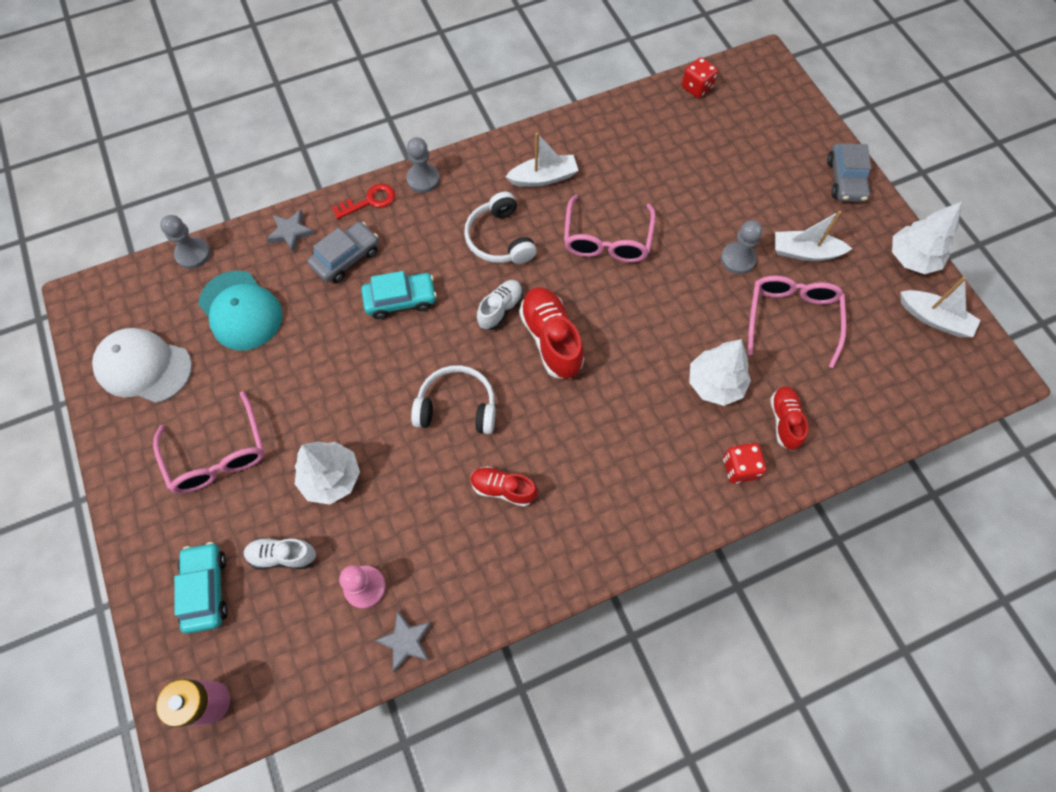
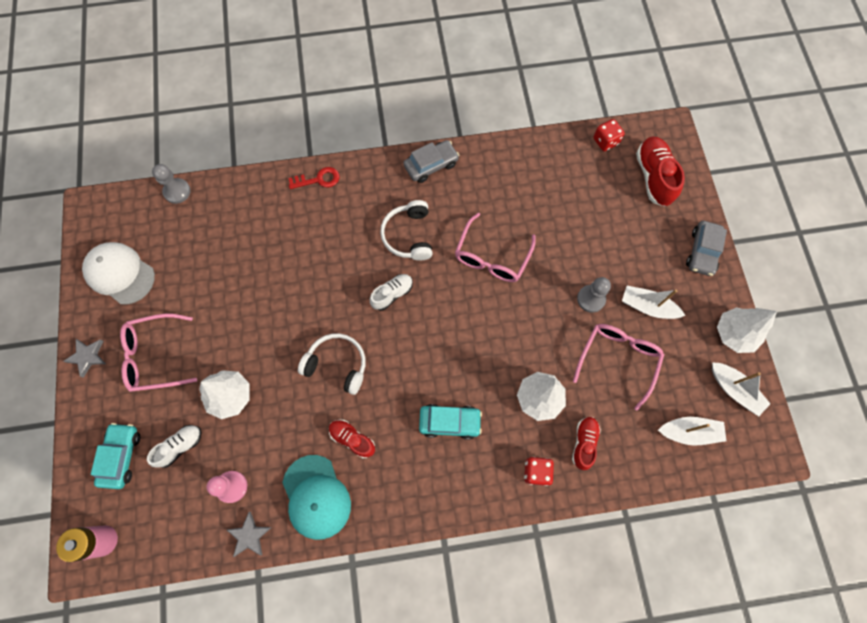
camera: 15 degrees right, 5 degrees up
pink glasses [153,391,265,493] -> pink glasses turned 90 degrees clockwise [120,313,197,392]
turquoise cap [198,271,283,350] -> turquoise cap moved to [282,455,351,540]
white shoe [244,538,316,569] -> white shoe turned 120 degrees clockwise [147,425,202,468]
grey star [266,210,315,253] -> grey star moved to [63,339,106,378]
grey car [307,222,379,283] -> grey car moved to [403,140,459,183]
turquoise car [361,271,437,319] -> turquoise car moved to [419,404,482,440]
grey pawn [407,137,440,193] -> none
white boat [505,132,579,187] -> white boat moved to [658,417,726,445]
red shoe [519,287,584,379] -> red shoe moved to [636,136,685,206]

